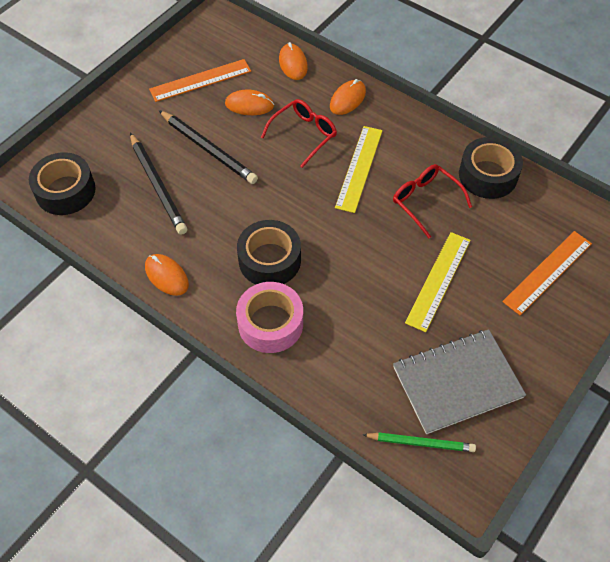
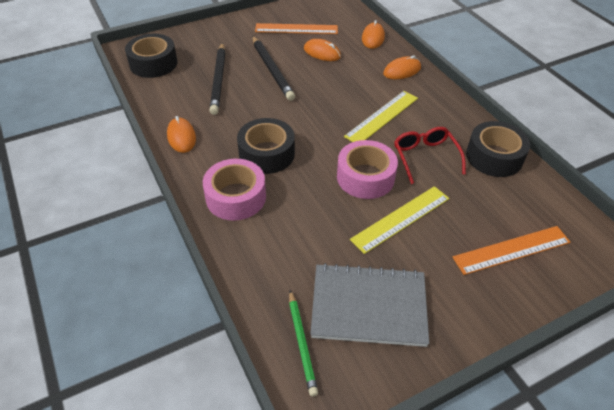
camera: 25 degrees right, 10 degrees down
red glasses [261,99,337,168] -> none
green pencil [363,433,476,452] -> green pencil turned 45 degrees clockwise [289,290,318,397]
none -> pink tape [337,140,398,199]

